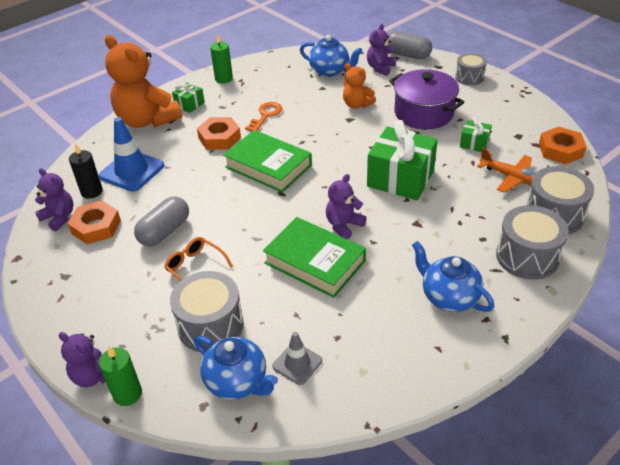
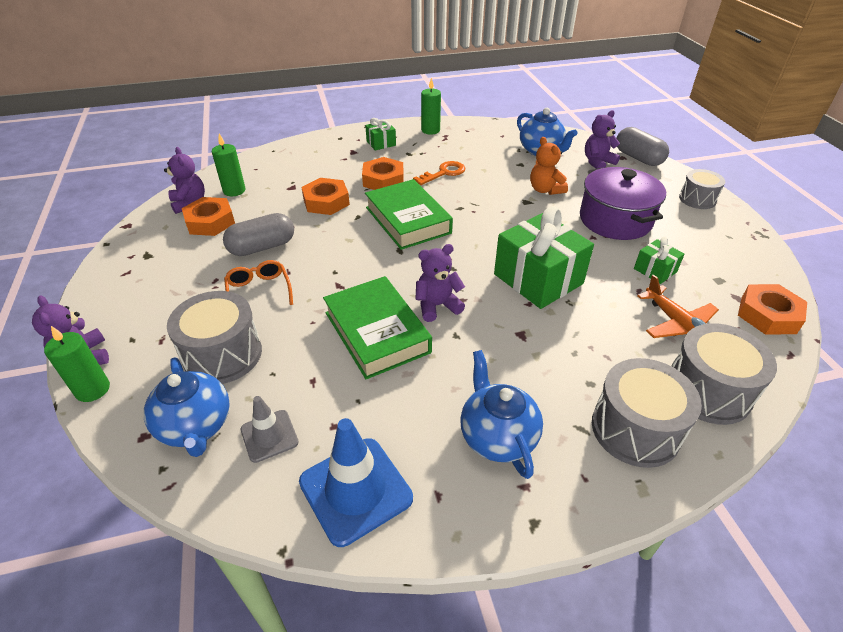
camera: 25 degrees right, 0 degrees up
black candle [69,143,103,199] -> green candle [212,134,245,196]
blue traffic cone [99,117,164,192] -> blue traffic cone moved to [299,418,413,547]
orange teddy bear [105,35,182,128] -> none
none -> orange nut [301,178,350,215]

